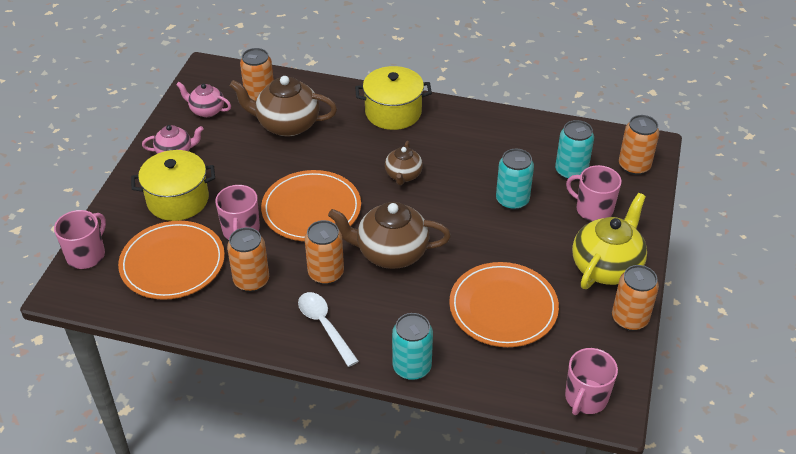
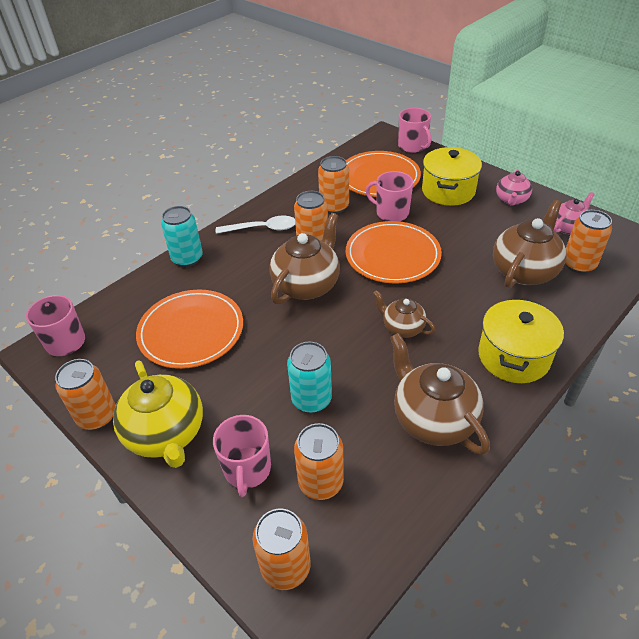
camera: 120 degrees right, 0 degrees up
turquoise can [555,120,594,181] -> orange can [294,423,344,500]
pink mug [566,165,621,221] -> pink mug turned 120 degrees clockwise [213,415,271,497]
none -> brown teapot [390,333,490,455]

